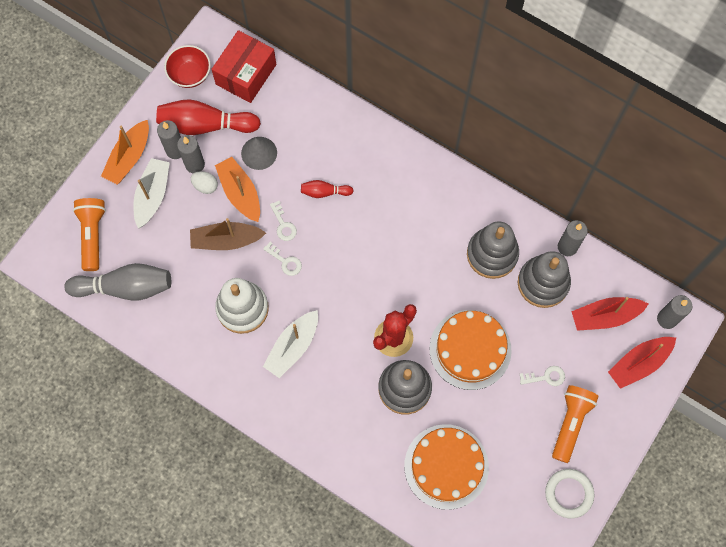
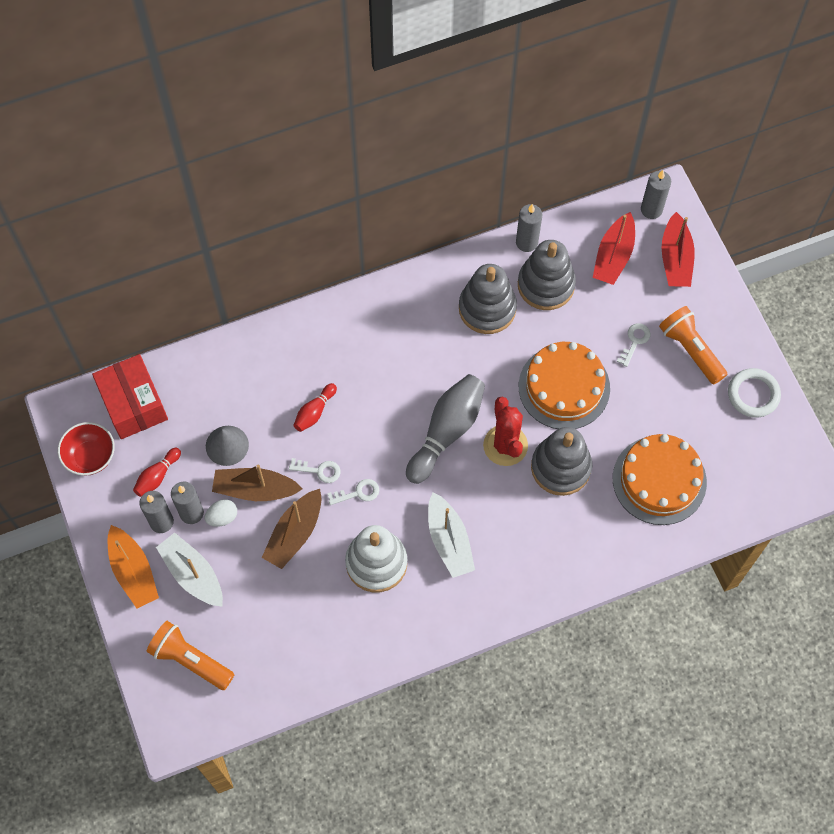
camera: 55 degrees left, 5 degrees down
grey bowling pin [64,263,171,300] -> grey bowling pin moved to [406,374,485,484]
red bowling pin [156,99,261,135] -> red bowling pin [133,448,181,497], size x0.51
orange boat [215,157,260,222] -> brown boat [212,464,303,501]

